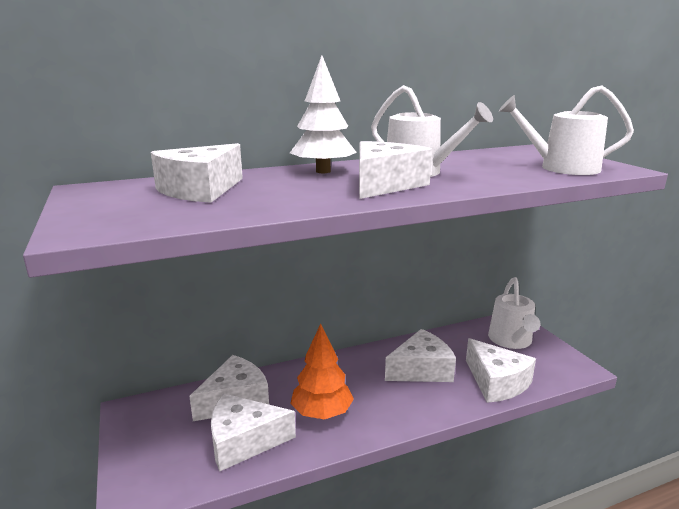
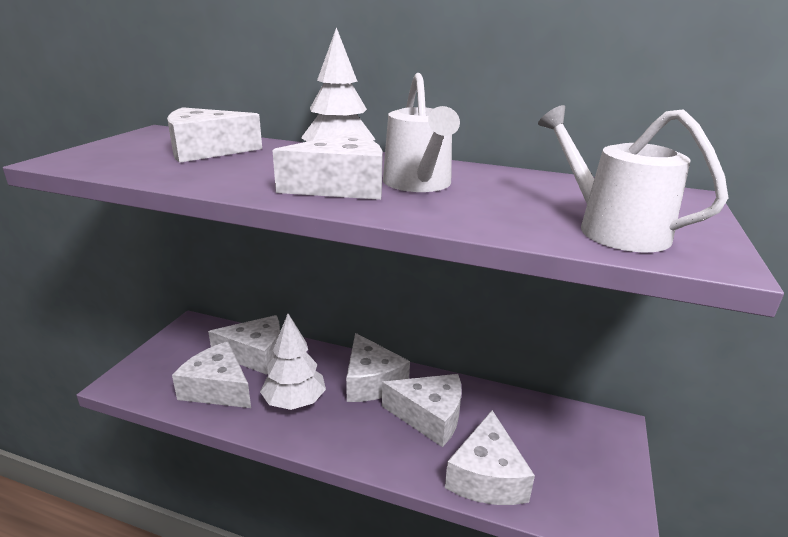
camera: 40 degrees right, 5 degrees up
orange tree [290,324,354,419] -> white tree [260,313,326,410]
white watering can [488,277,541,349] -> none
none -> white cheese [346,333,410,402]

